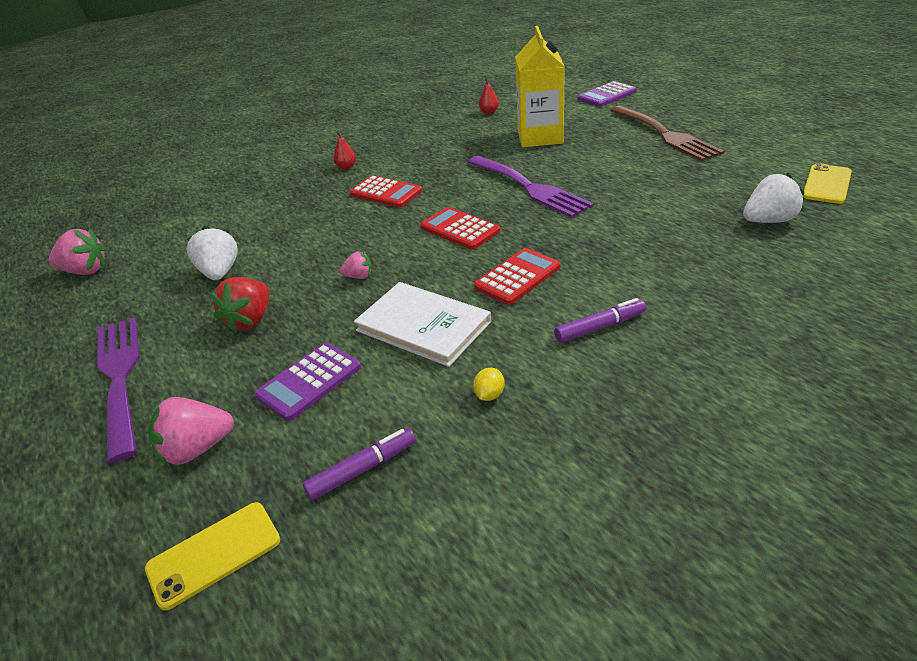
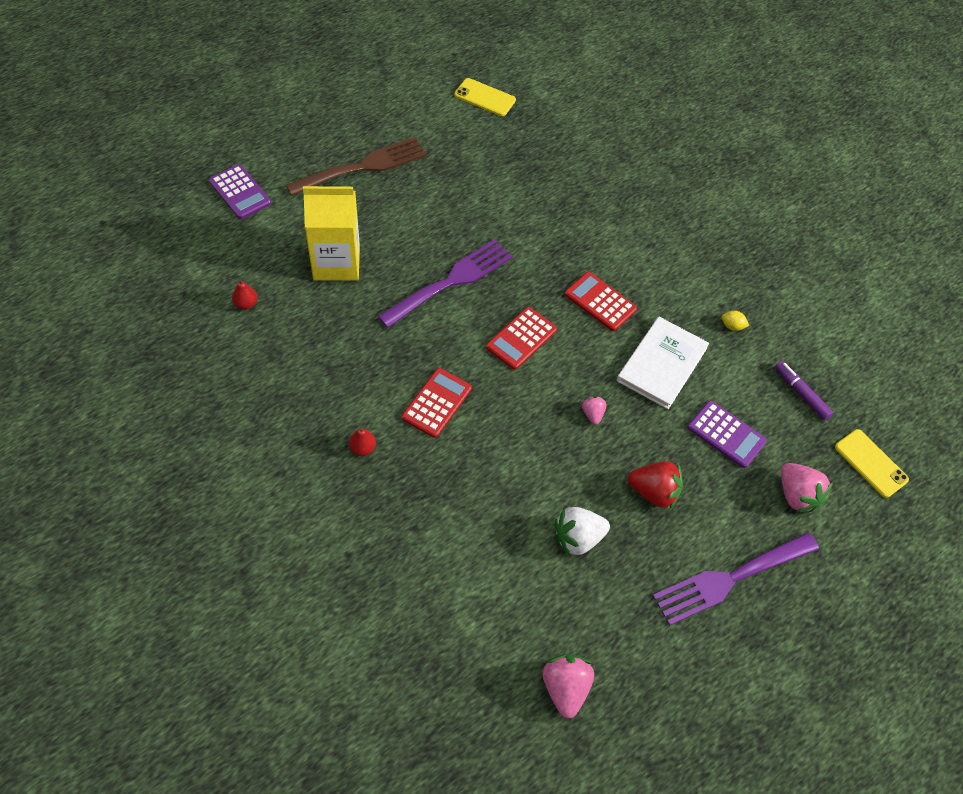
camera: 100 degrees left, 20 degrees up
purple marker [554,298,646,343] -> none
white strawberry [743,173,804,223] -> none

